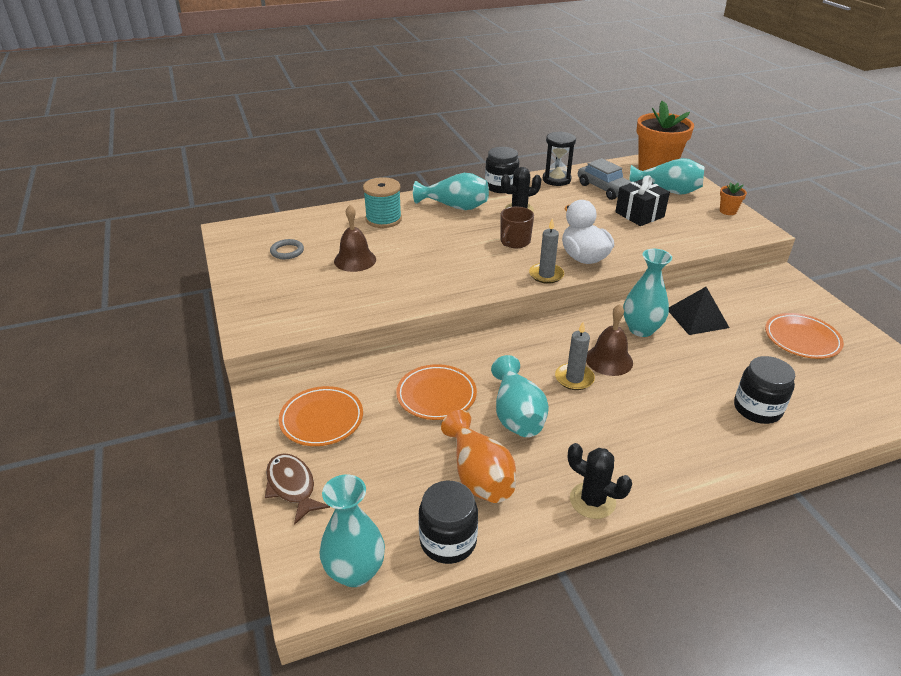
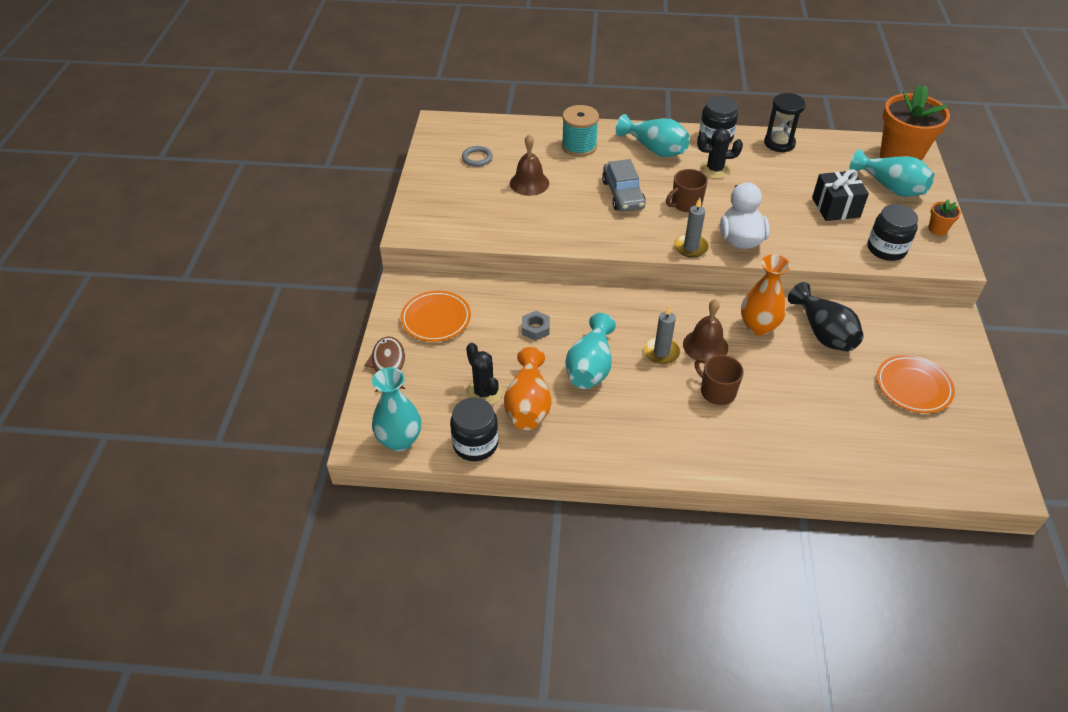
camera: 25 degrees right, 10 degrees up
orange plate [396,364,477,420] -> grey nut [522,311,550,341]
black cactus [568,443,632,519] -> black cactus moved to [465,343,502,405]
grey car [578,158,631,200] -> grey car moved to [602,159,646,212]
turquoise vase [623,249,672,337] -> orange vase [741,254,790,336]
black pyramid [669,287,729,335] -> black vase [788,282,864,351]
black jar [734,356,795,424] -> black jar moved to [868,204,918,261]
none -> brown mug [695,355,744,405]

